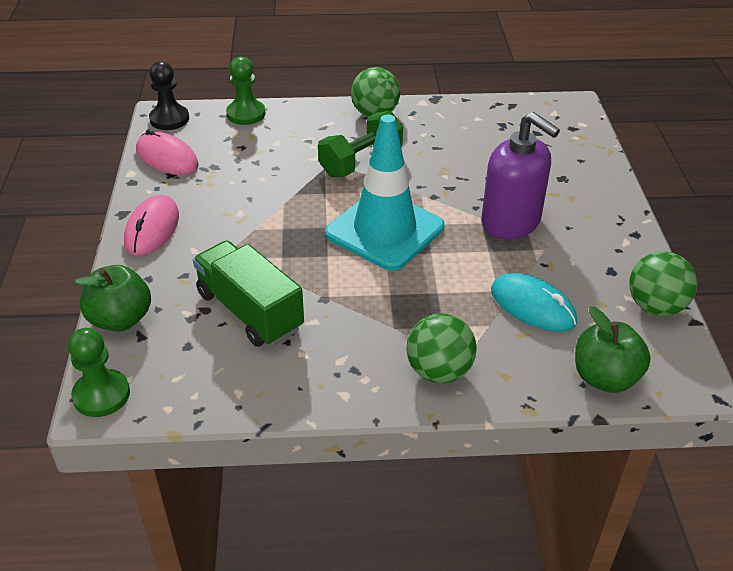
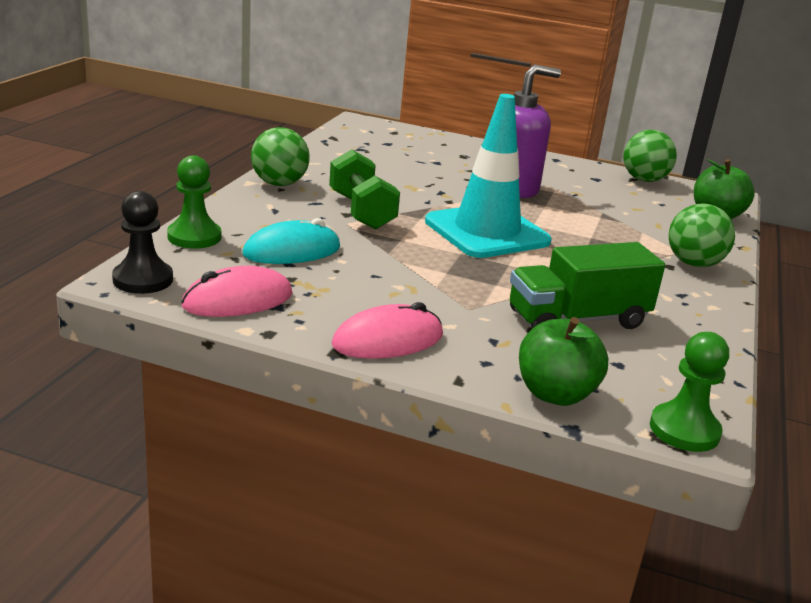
camera: 70 degrees left, 15 degrees down
pink mouse [124,195,179,256] -> pink mouse turned 60 degrees counterclockwise [331,302,443,359]
turquoise mouse [491,273,577,332] -> turquoise mouse moved to [242,218,340,264]

